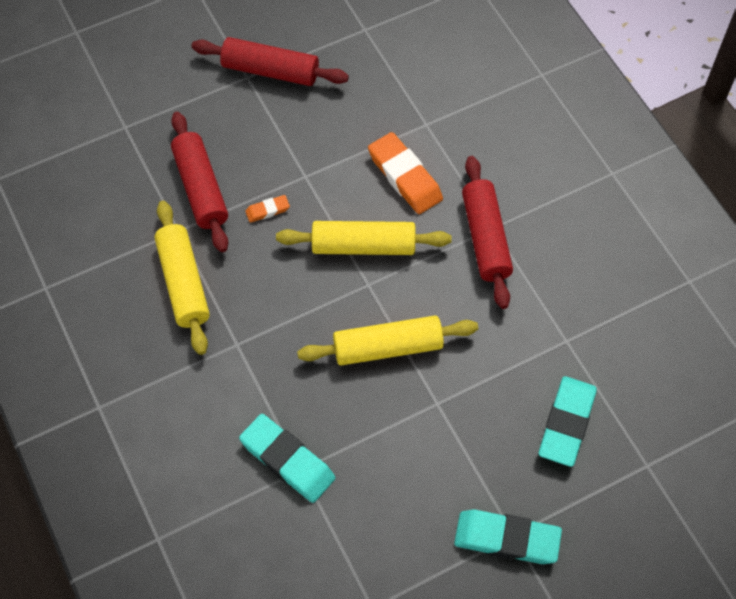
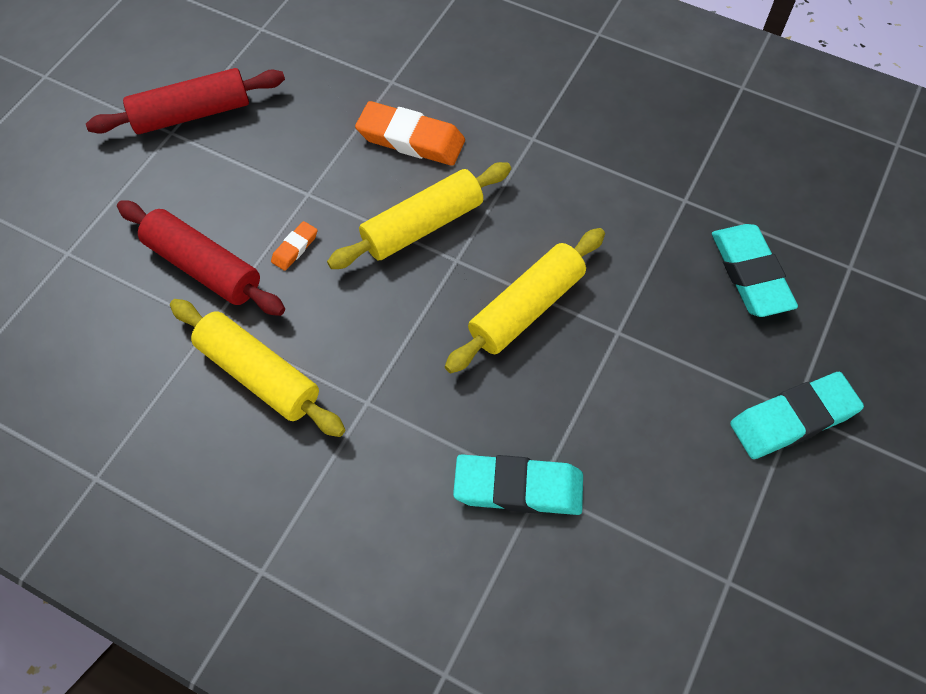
camera: 35 degrees left, 0 degrees up
red rolling pin [462,156,513,309] -> none

